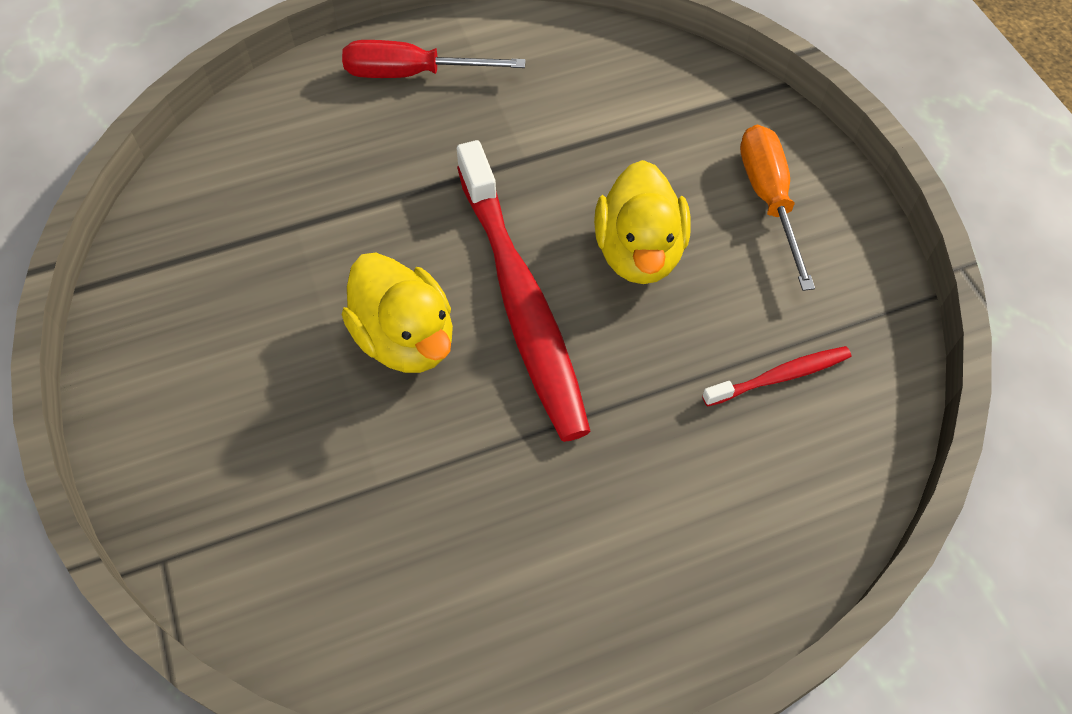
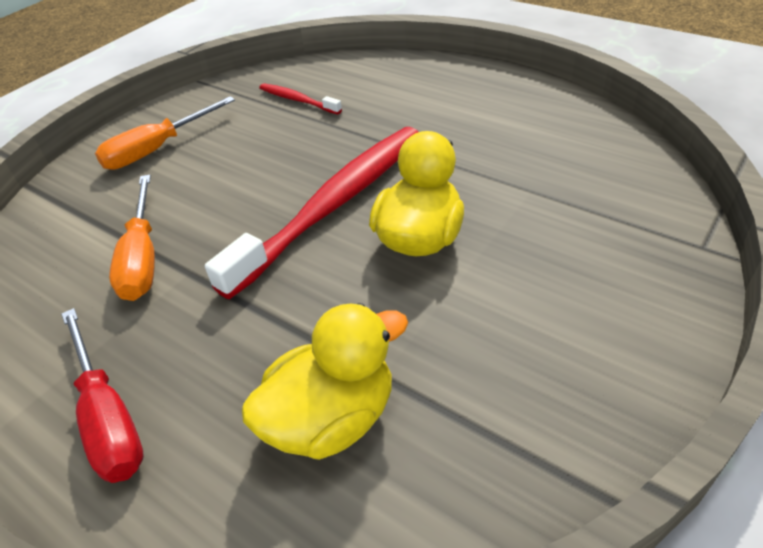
camera: 120 degrees left, 15 degrees down
yellow duck [594,160,691,284] -> yellow duck moved to [242,303,408,460]
none -> orange screwdriver [109,175,155,301]

